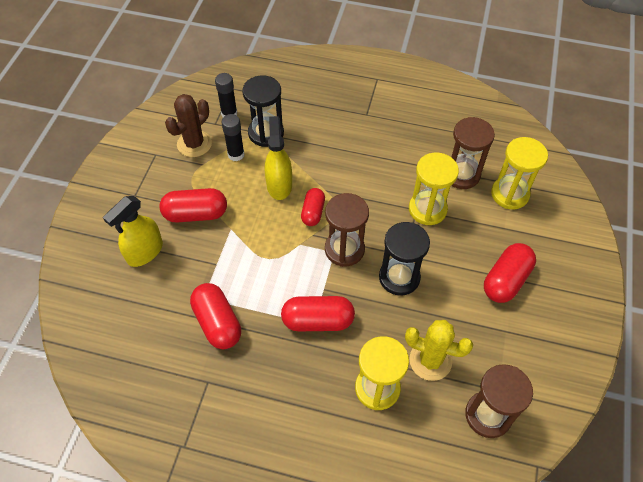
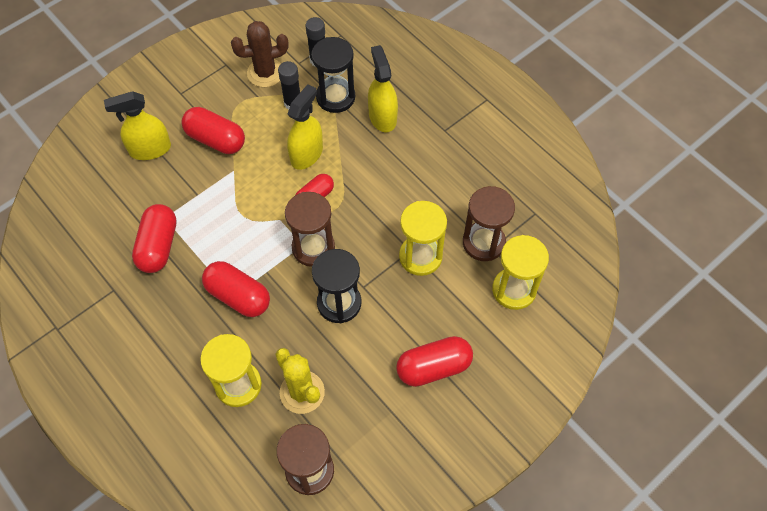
camera: 35 degrees right, 5 degrees up
none -> yellow spray bottle [368,45,398,132]

